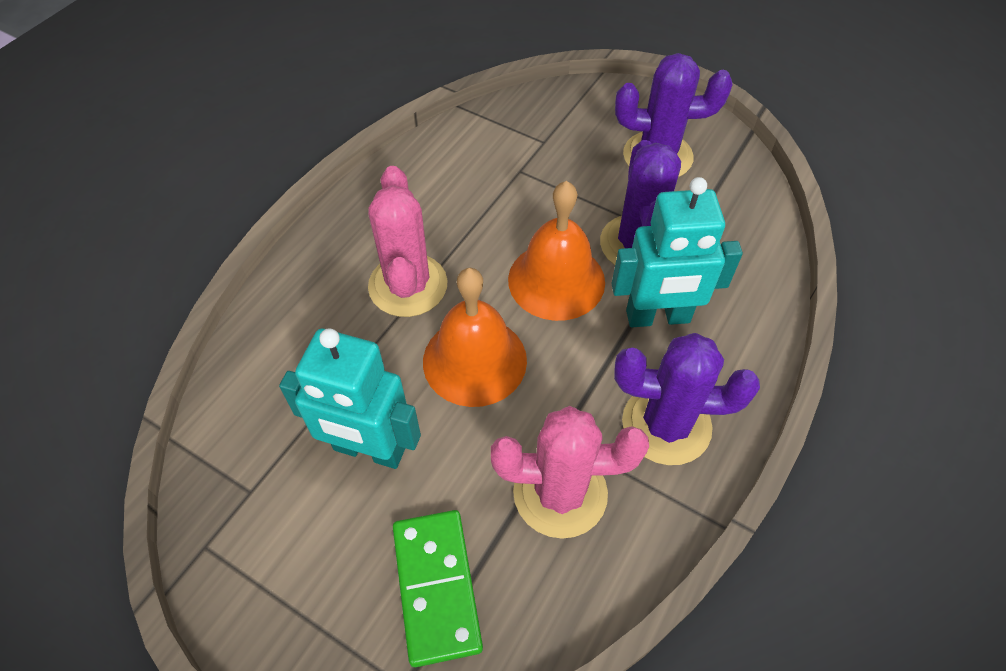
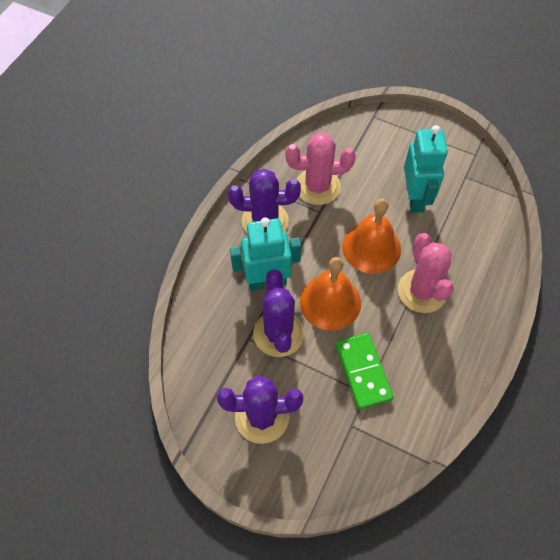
camera: 175 degrees right, 5 degrees up
turquoise robot [279,328,421,469] -> turquoise robot turned 75 degrees clockwise [404,125,448,213]
green domino [393,510,483,667] -> green domino moved to [335,333,394,410]

